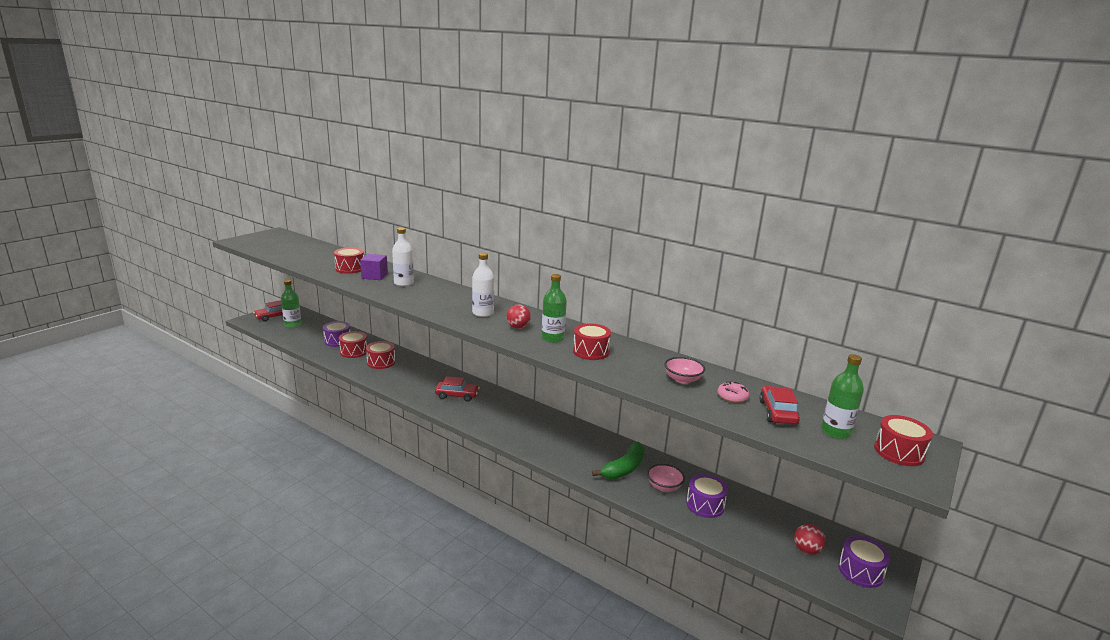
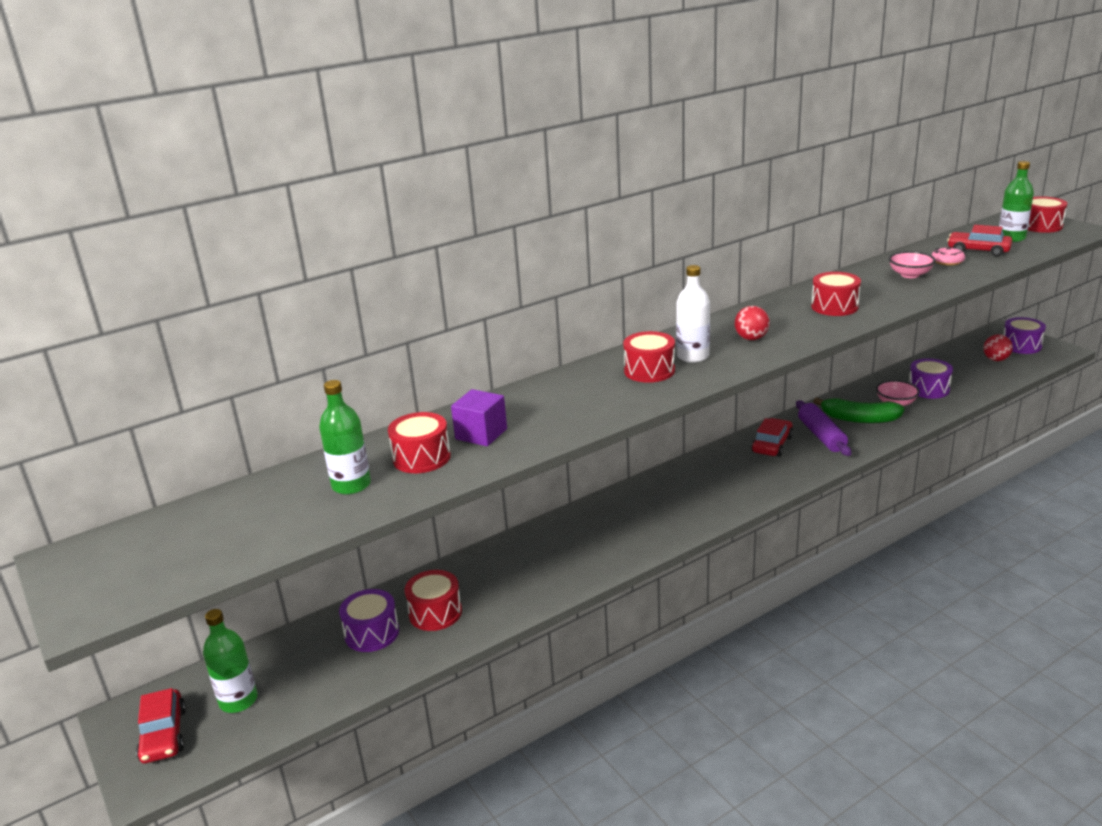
camera: 65 degrees left, 5 degrees up
red drum [366,341,395,369] -> red drum moved to [623,331,675,383]
white bottle [392,228,414,286] -> none
red car [435,376,480,402] -> red car moved to [751,418,793,457]
green bottle [542,274,567,343] -> green bottle moved to [319,380,371,495]
green banana [592,442,645,479] -> green banana turned 135 degrees clockwise [813,397,905,423]
none -> purple rolling pin [796,400,851,456]

